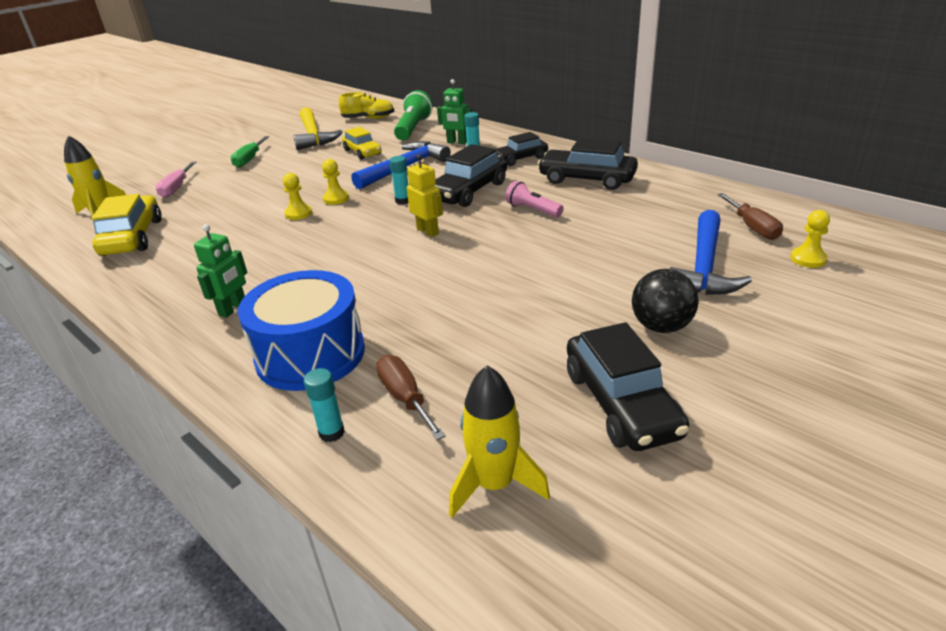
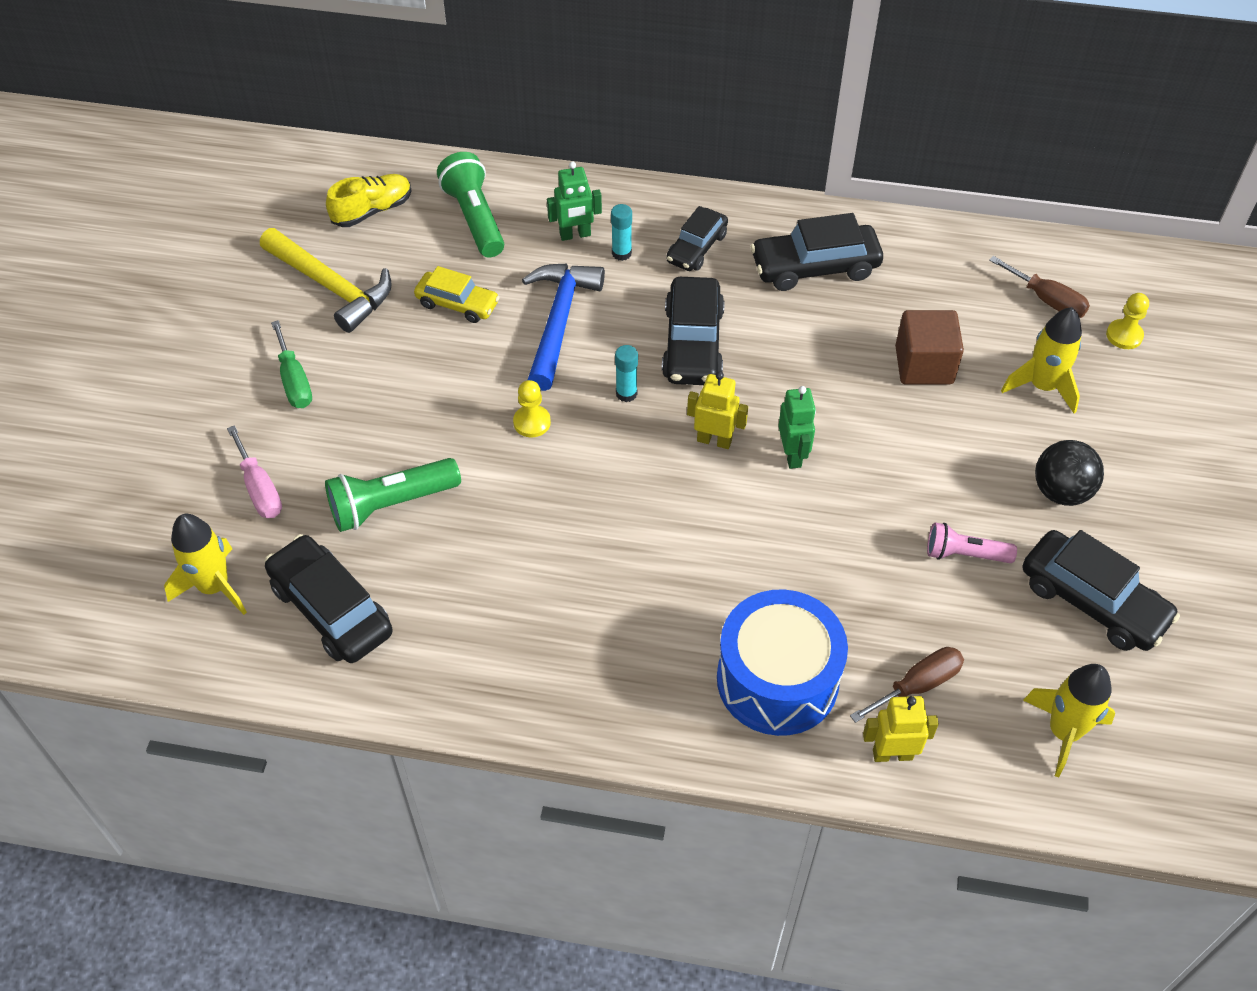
camera: 35 degrees left, 20 degrees up
yellow car [92,194,162,256] -> black car [264,534,393,663]
green robot [194,224,247,318] -> green robot moved to [778,386,816,469]
yellow pawn [283,173,312,220] -> none
turquoise glue stick [304,368,345,442] -> yellow robot [863,696,939,762]
brown screwdriver [376,355,446,440] -> brown screwdriver turned 120 degrees clockwise [850,647,964,723]
pink flashlight [506,181,564,218] -> pink flashlight moved to [927,523,1017,563]
blue hammer [669,210,752,295] -> yellow rocket [1001,307,1082,413]
none -> green flashlight [325,458,461,532]
none -> brown cube [895,310,964,384]

